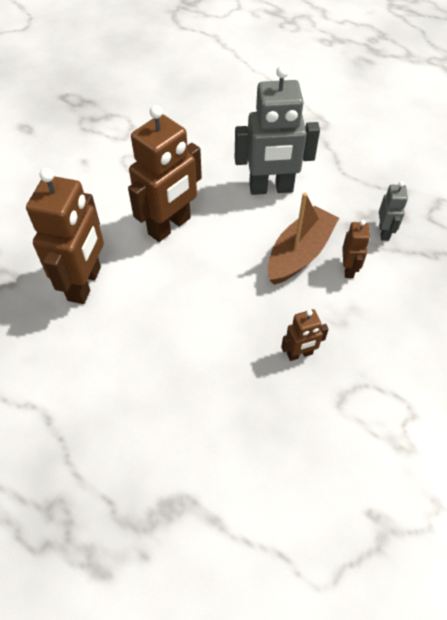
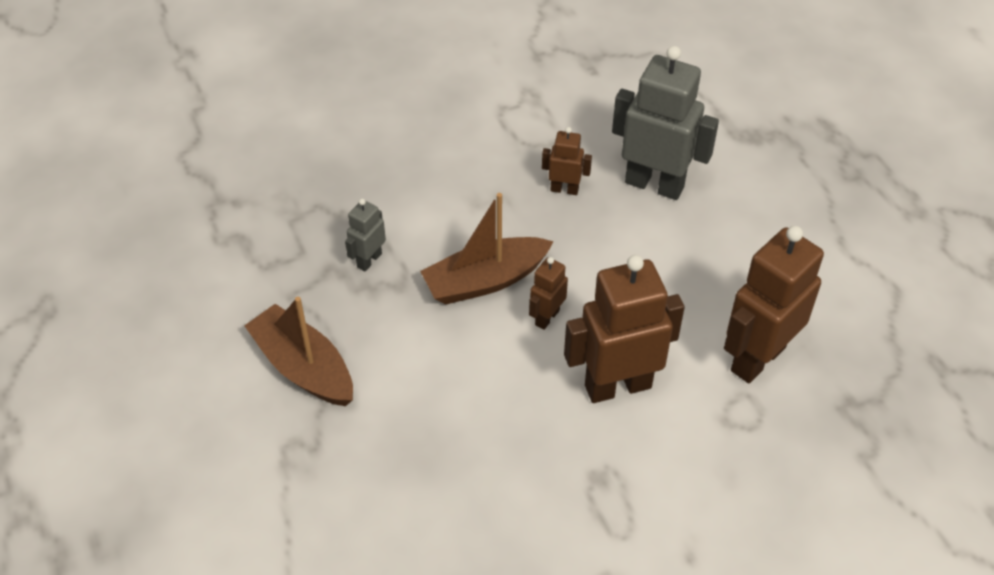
camera: 150 degrees left, 5 degrees down
grey robot [235,65,320,195] -> grey robot moved to [612,46,719,200]
brown robot [342,220,370,278] -> brown robot moved to [529,257,568,330]
none -> brown boat [244,297,353,406]

